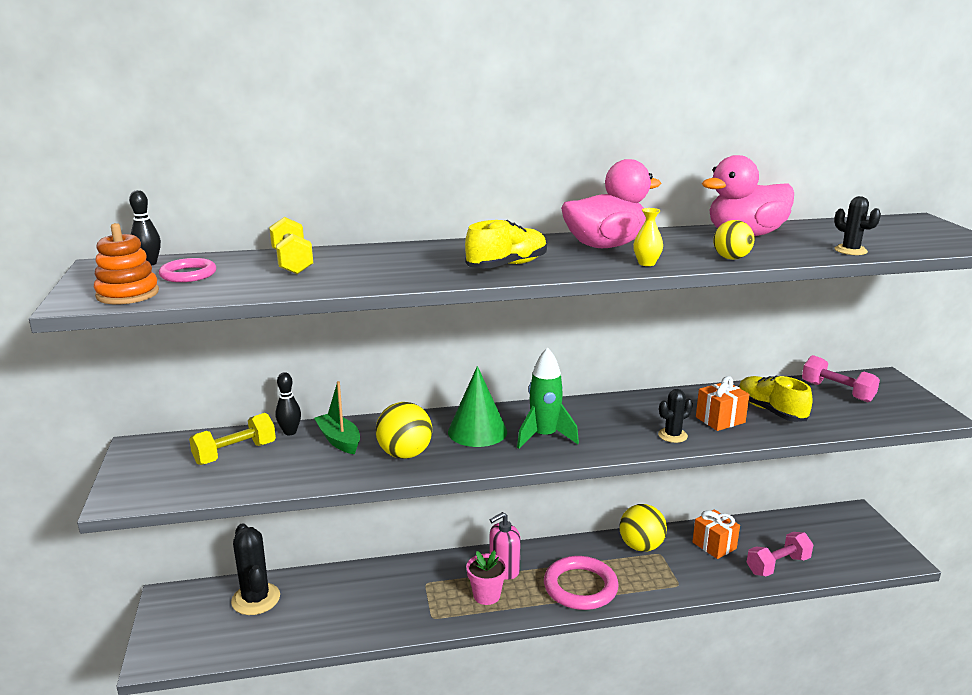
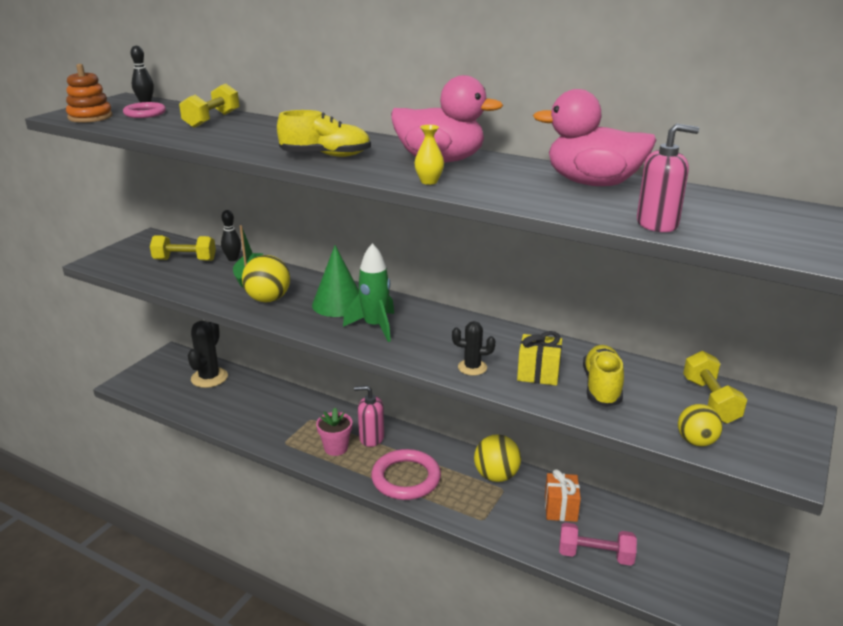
camera: 40 degrees right, 5 degrees up
orange gift [696,376,750,431] -> yellow gift [517,331,562,386]
yellow ball [713,220,754,260] -> yellow ball moved to [678,404,723,447]
pink dumbbell [802,355,880,402] -> yellow dumbbell [683,351,747,424]
black cactus [834,196,881,255] -> pink soap dispenser [637,124,699,232]

